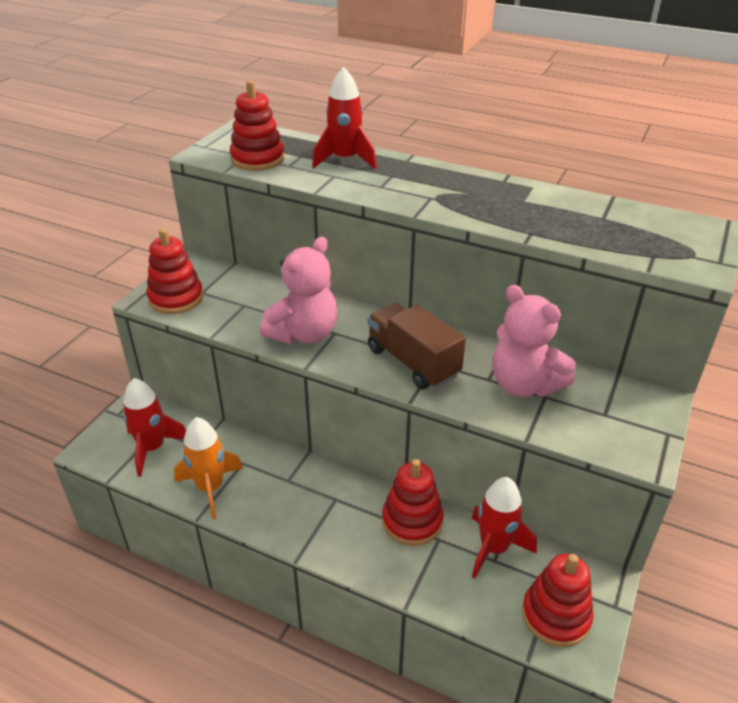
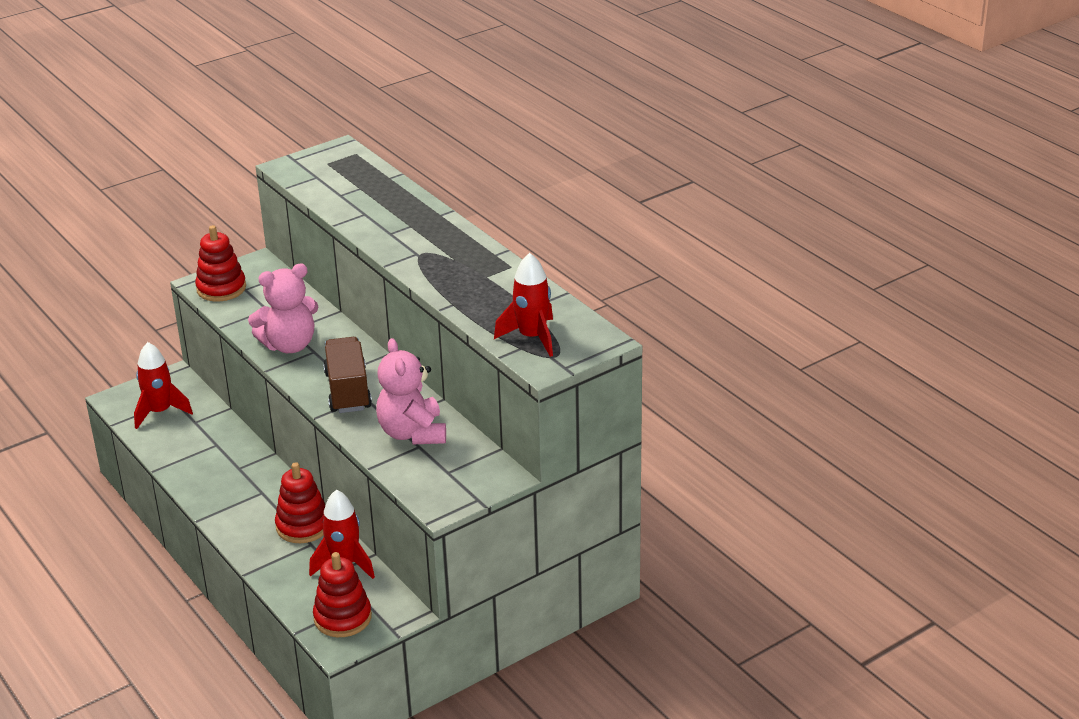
camera: 30 degrees right, 5 degrees down
orange rocket [174,417,243,519] -> none
red stacking toy [230,80,285,171] -> none
red rocket [312,67,377,169] -> red rocket moved to [494,253,553,357]

